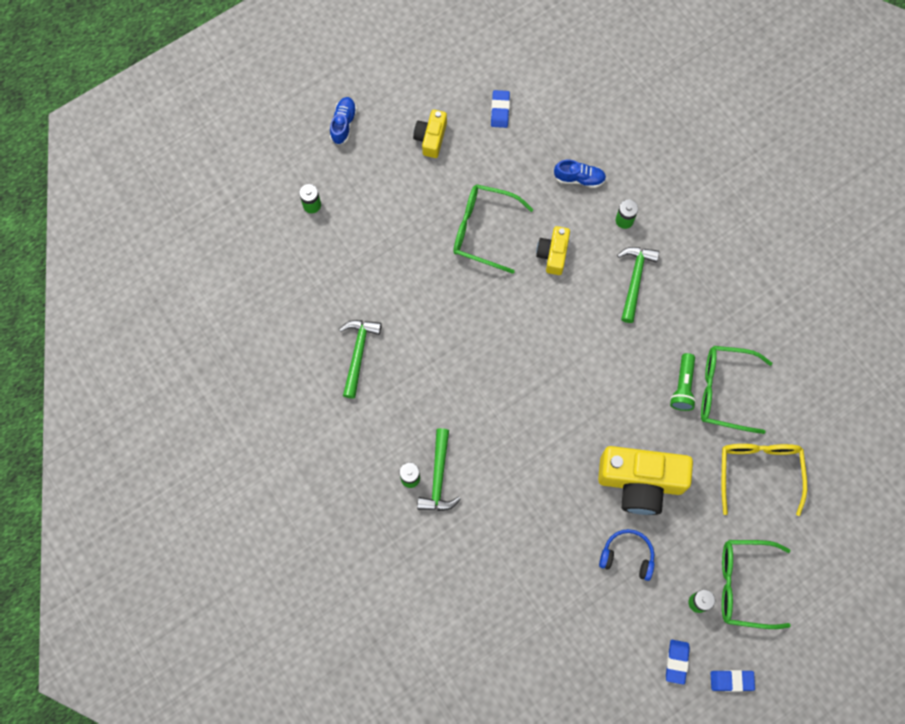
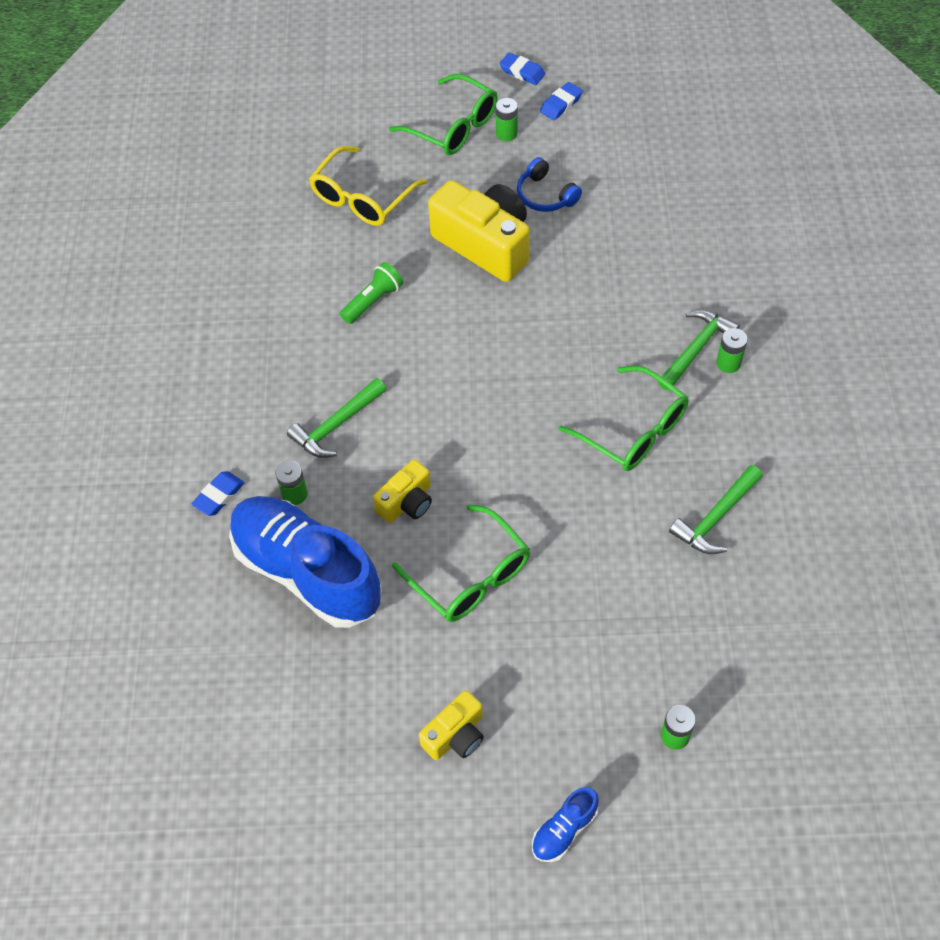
camera: 145 degrees left, 15 degrees down
blue eraser [491,90,510,128] -> blue eraser moved to [191,471,245,516]
blue shoe [554,160,606,188] -> blue shoe [229,496,382,628], size x2.42
green glasses [701,346,772,434] -> green glasses moved to [559,366,689,471]

